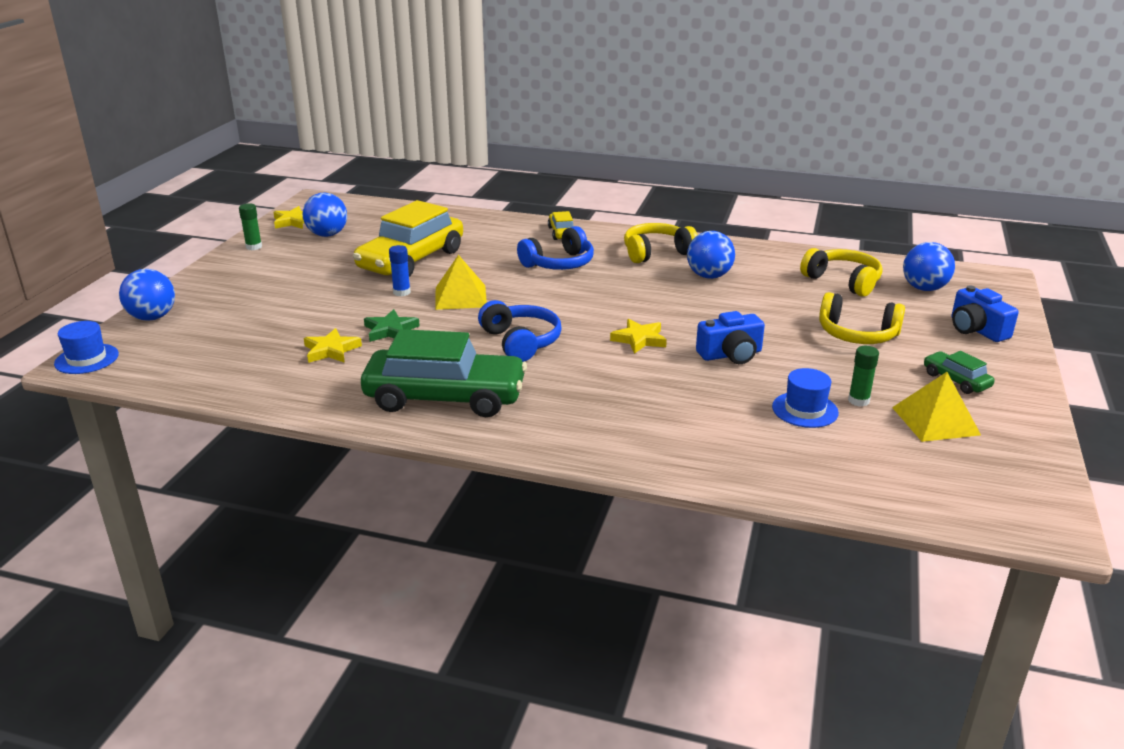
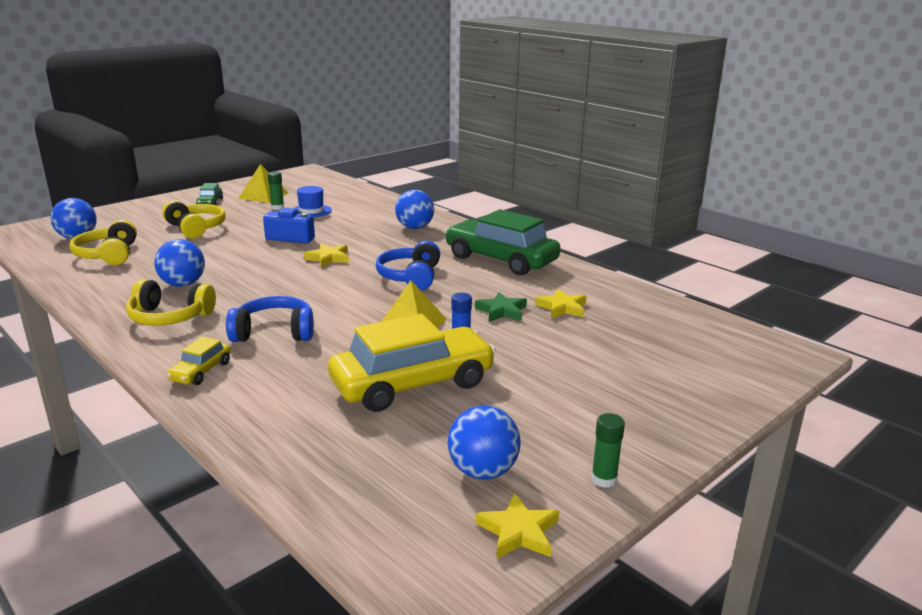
camera: 150 degrees left, 5 degrees down
blue hat [54,321,119,374] -> none
blue ball [119,269,175,321] -> blue ball moved to [395,190,434,229]
blue camera [952,285,1019,342] -> none

